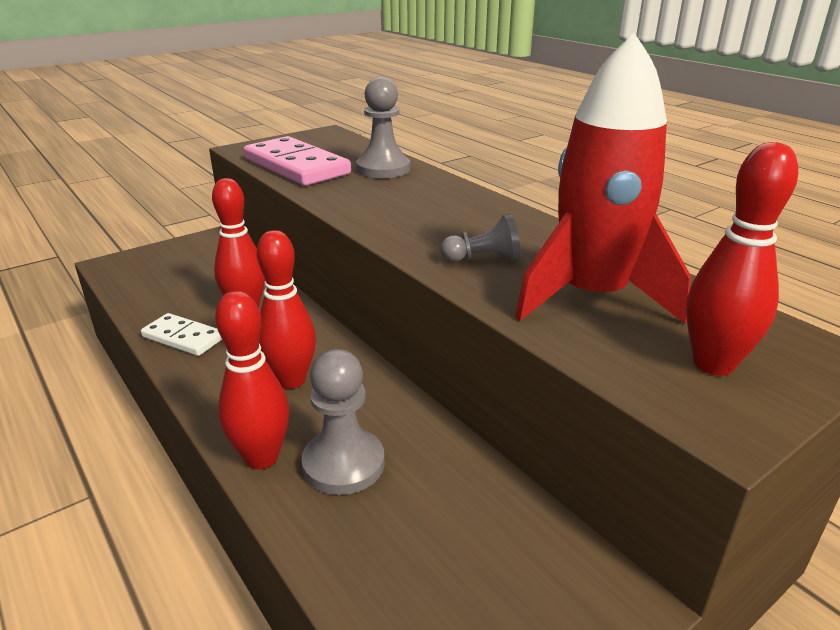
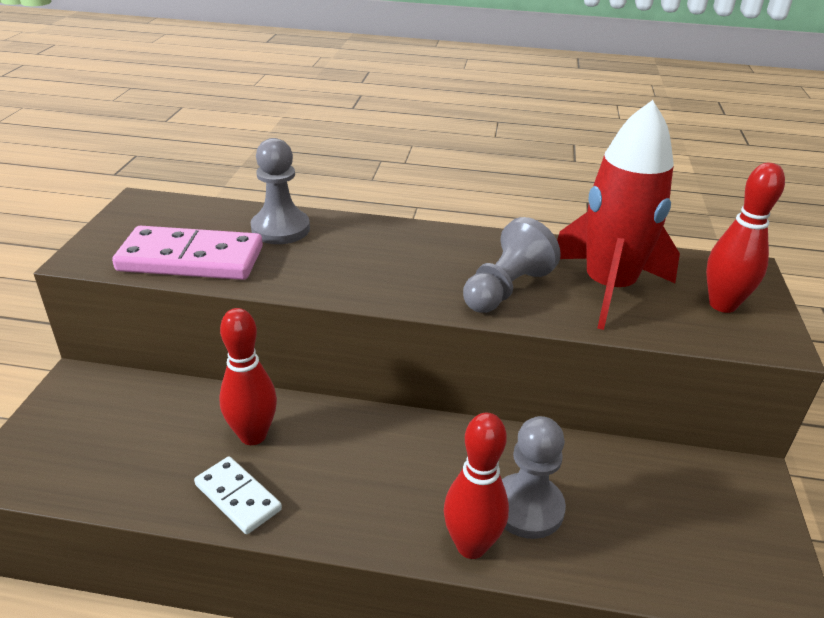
camera: 45 degrees left, 5 degrees up
white domino [141,313,222,356] -> white domino turned 60 degrees clockwise [194,456,282,534]
red bowling pin [257,230,316,389] -> none
grey pawn [440,214,520,262] -> grey pawn [463,217,561,313], size x1.62

